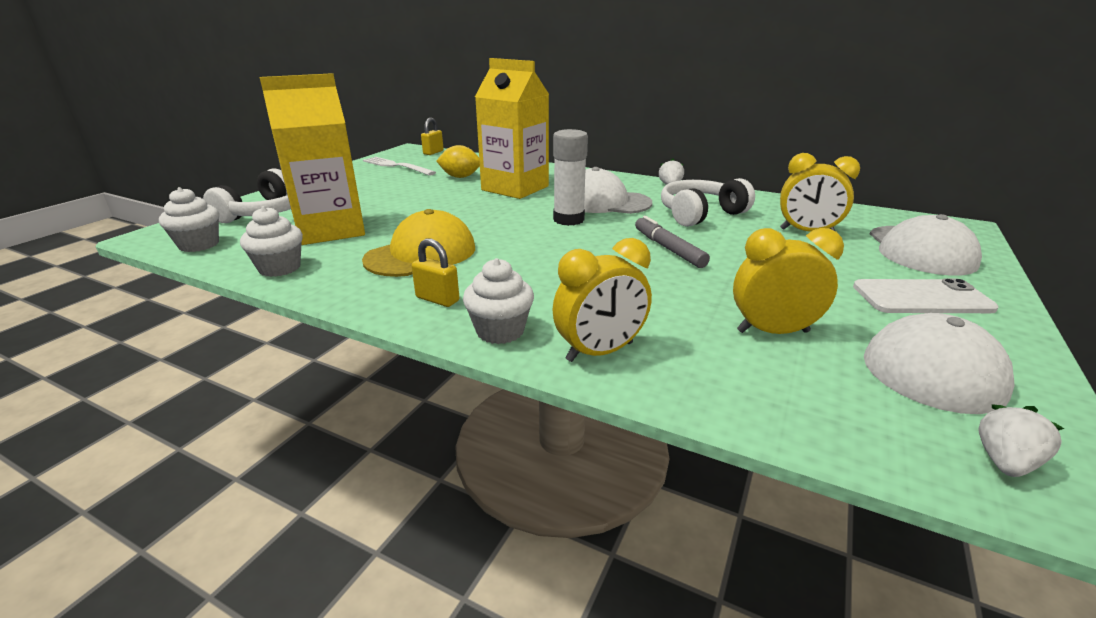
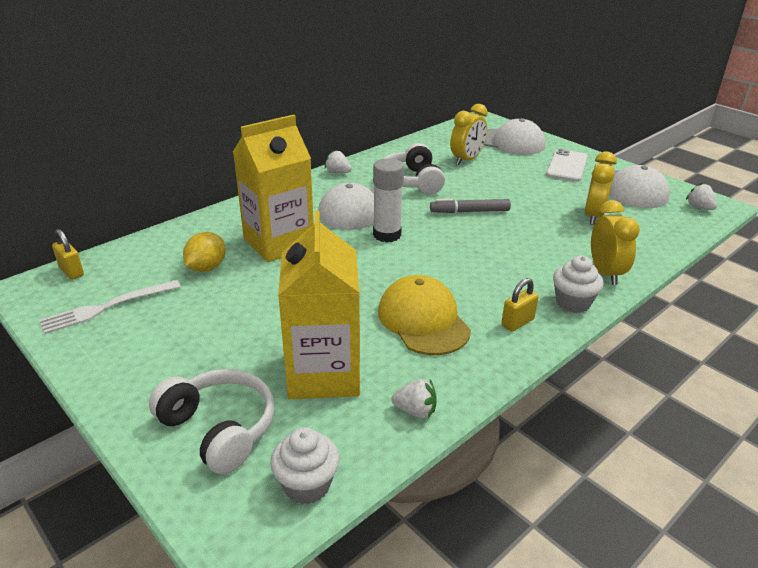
camera: 70 degrees left, 5 degrees up
white cupcake [240,206,303,277] -> white strawberry [391,379,437,418]

